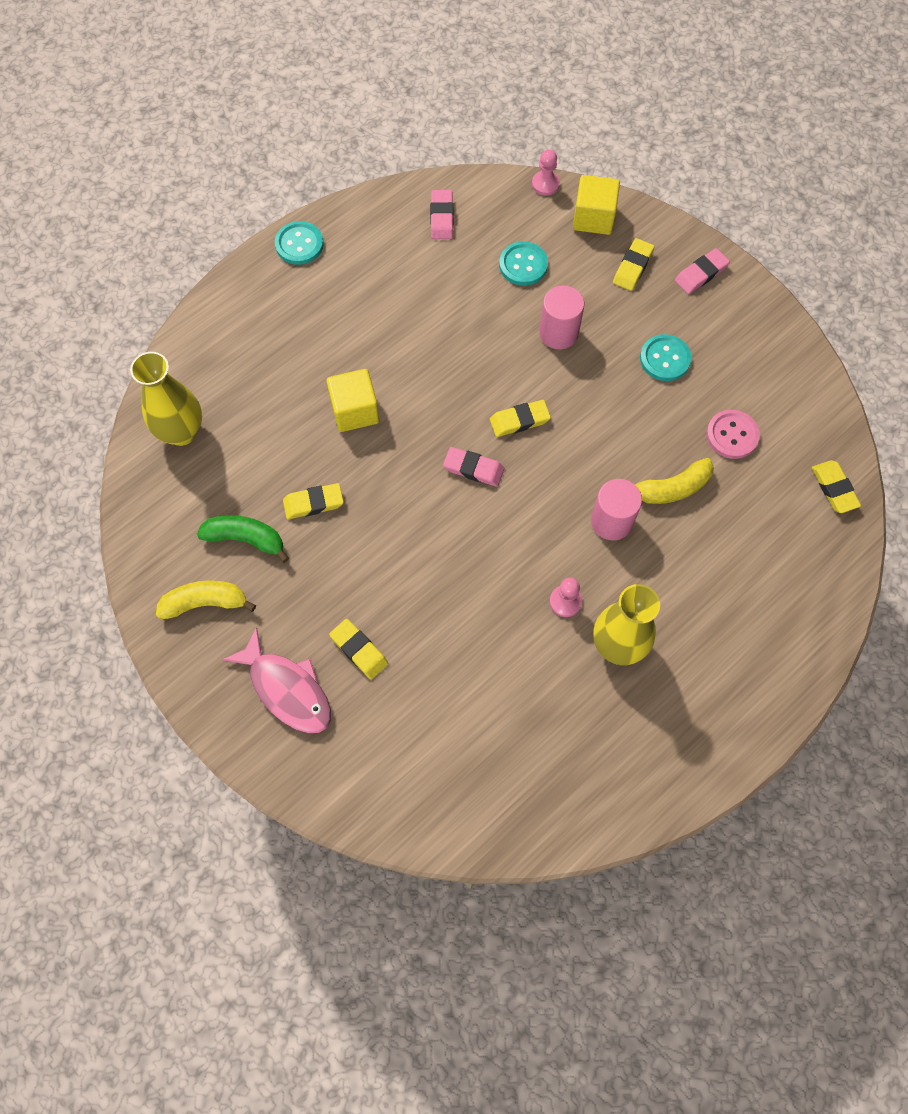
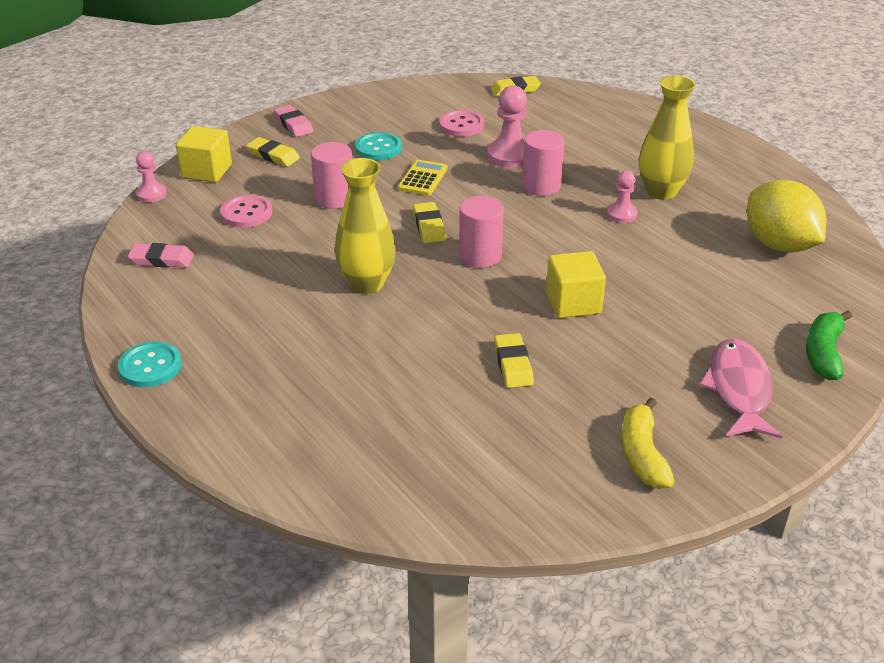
camera: 85 degrees left, 30 degrees down
yellow vase [130,352,202,446] -> yellow vase moved to [335,158,396,294]
green banana [197,515,289,563] -> green banana moved to [806,310,852,380]
pink fish [222,627,331,733] -> pink fish turned 45 degrees counterclockwise [699,338,783,439]
yellow cube [326,369,379,432] -> yellow cube moved to [546,251,606,318]
yellow eraser [329,619,388,679] -> none
pink eraser [443,447,505,487] -> pink cylinder [459,196,504,268]
turquoise button [499,241,548,286] -> pink button [220,195,272,228]
yellow banana [635,458,714,504] -> pink pawn [487,85,527,167]
none -> yellow calculator [398,160,447,196]
none -> yellow lemon [747,180,826,253]

